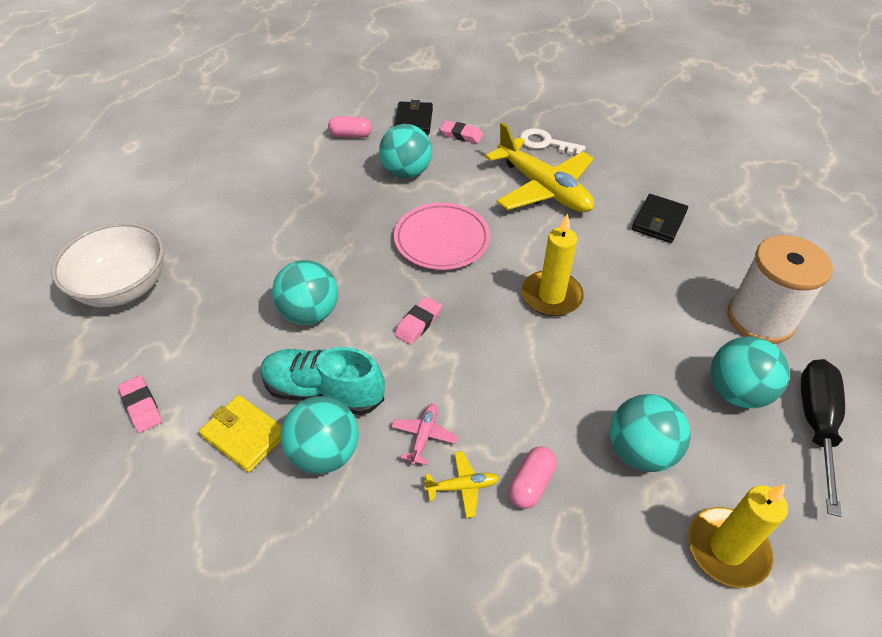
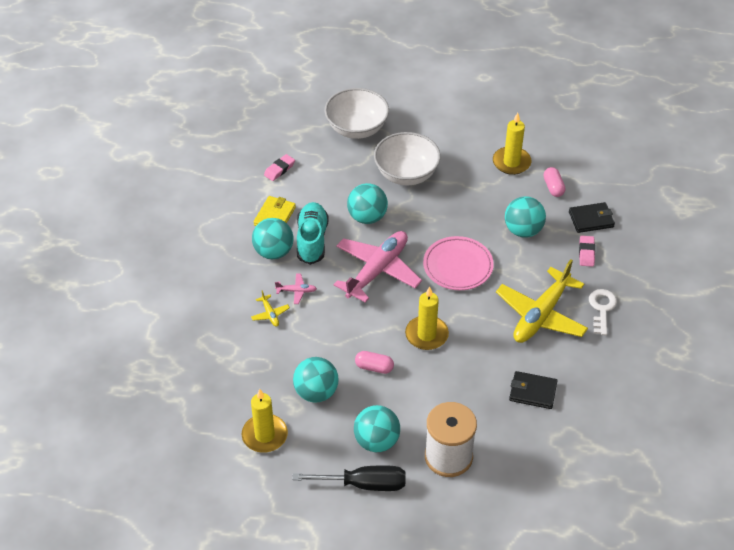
camera: 75 degrees right, 0 degrees up
pink eraser [394,297,442,345] -> pink plane [334,231,422,303]
pink capsule [509,446,557,509] -> pink capsule moved to [355,351,394,374]
none -> white bowl [374,132,441,185]
none -> yellow candle [493,113,531,175]

